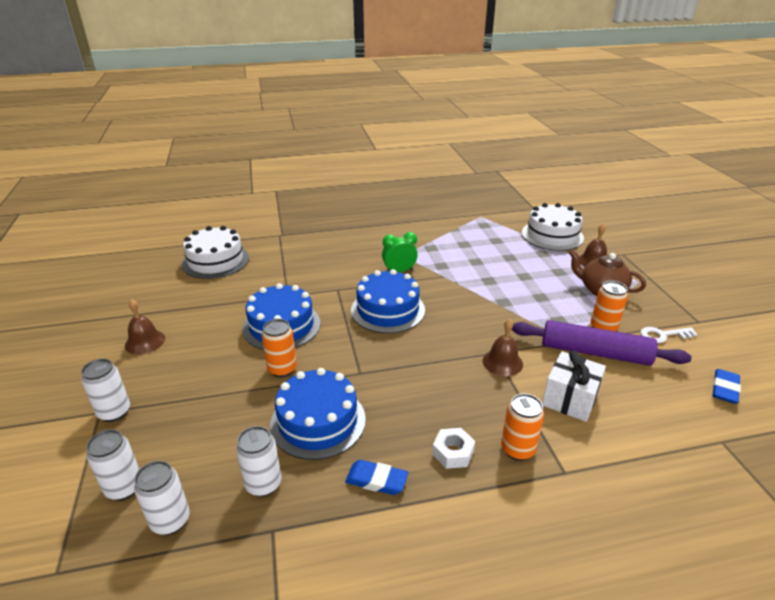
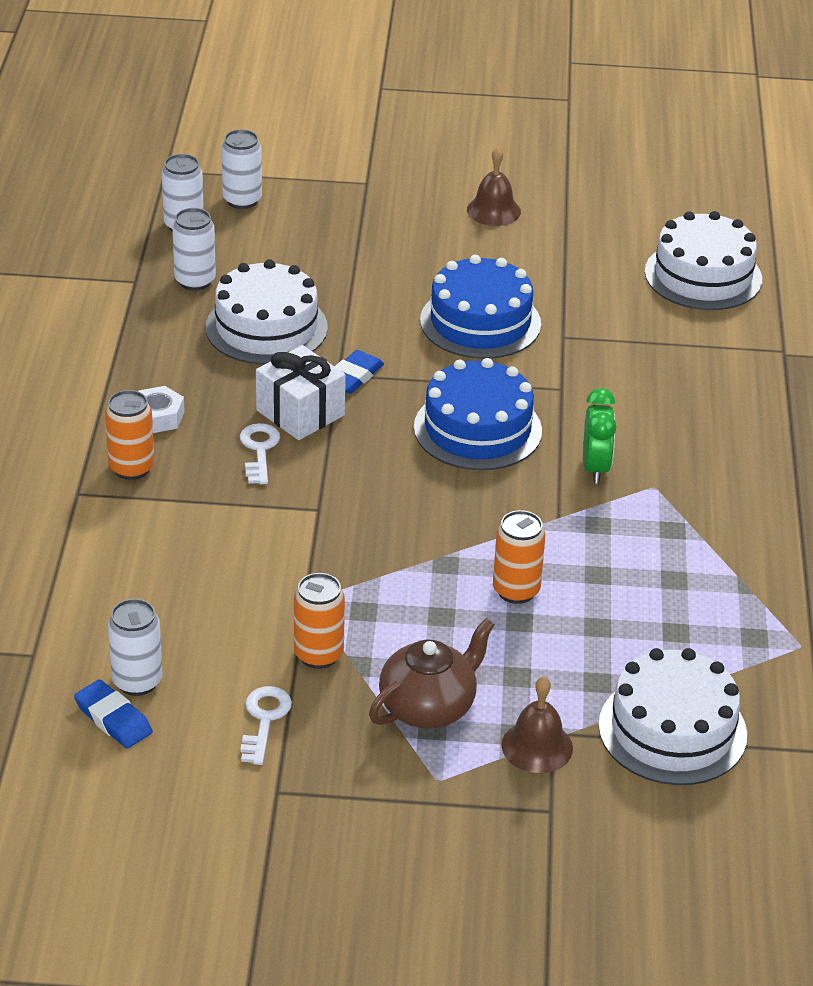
camera: 105 degrees right, 5 degrees up
white can [81,359,130,422] -> white can moved to [108,599,163,696]
orange can [262,319,297,377] -> orange can moved to [493,510,545,604]
blue cake [270,368,366,460] -> white cake [206,259,328,365]
blue eraser [345,460,408,495] -> blue eraser moved to [334,350,384,394]
brown bell [483,318,523,376] -> none
purple rolling pin [512,320,692,366] -> none
white gift [542,350,606,422] -> white gift moved to [256,345,346,440]
none -> white key [240,423,280,484]

